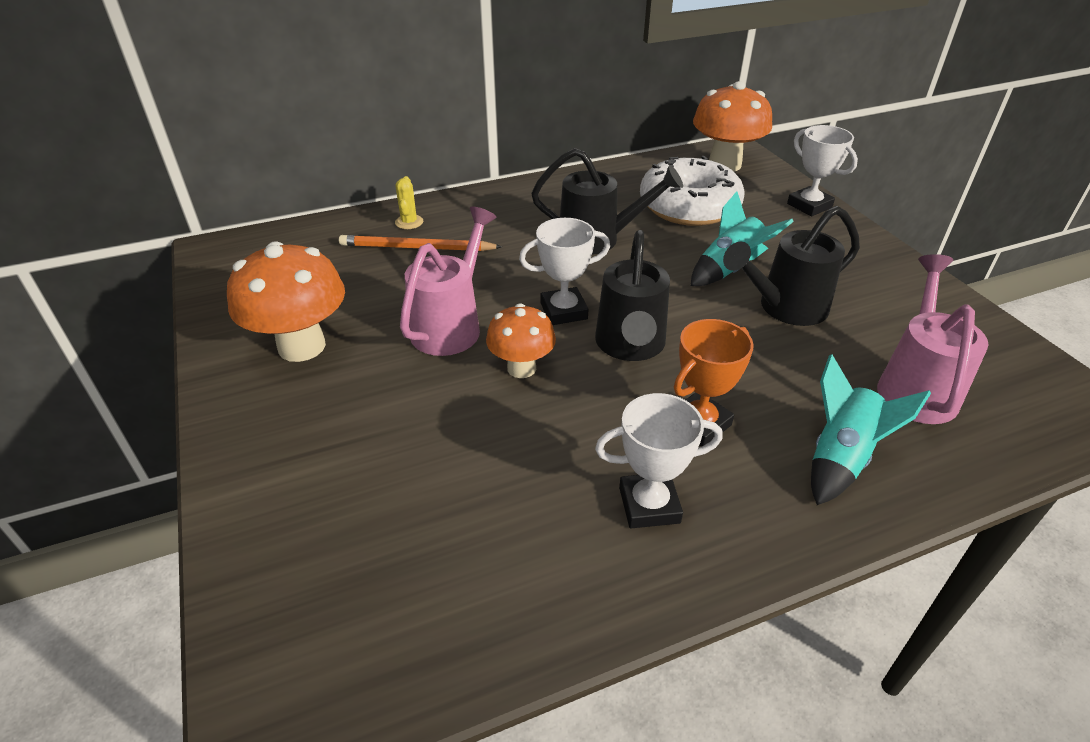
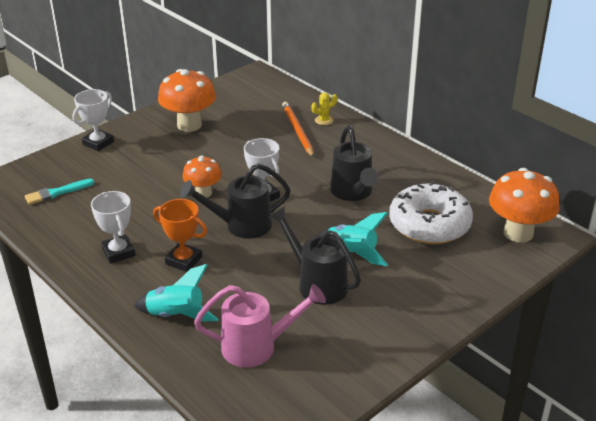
camera: 70 degrees right, 5 degrees down
pink watering can [400,207,496,356] -> none
white trophy [787,125,858,216] -> white trophy moved to [72,89,114,151]
none -> turquoise brush [25,179,94,205]

